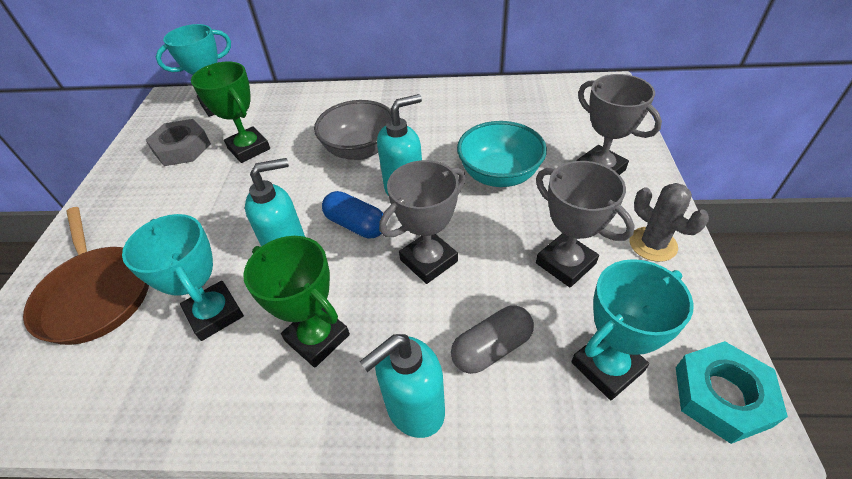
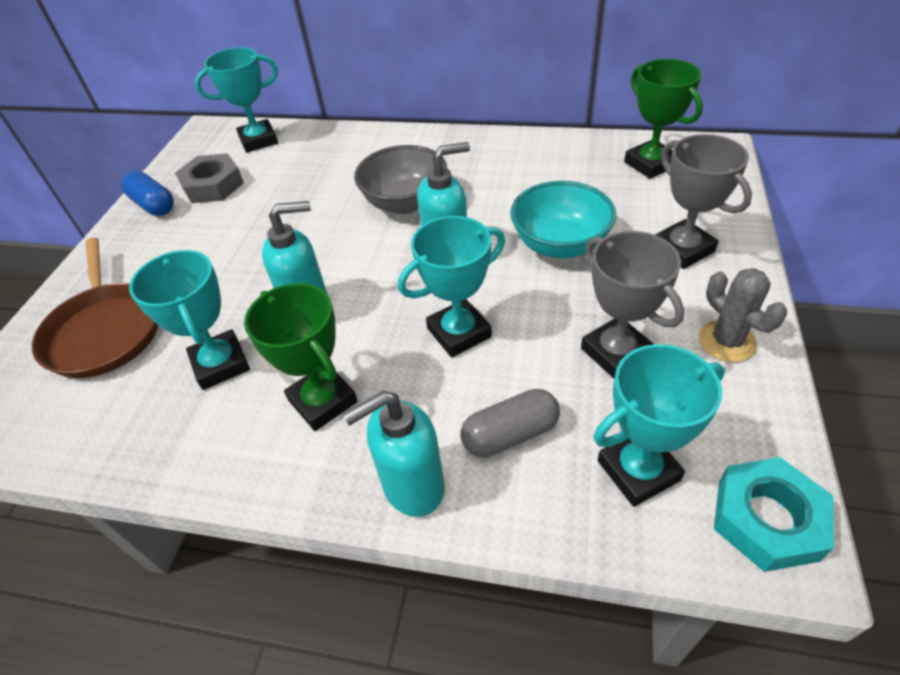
camera: 10 degrees right, 0 degrees up
green trophy [191,62,270,163] -> green trophy moved to [624,59,703,179]
blue capsule [322,191,383,238] -> blue capsule moved to [122,171,174,216]
grey trophy [379,160,466,284] -> turquoise trophy [398,216,505,358]

